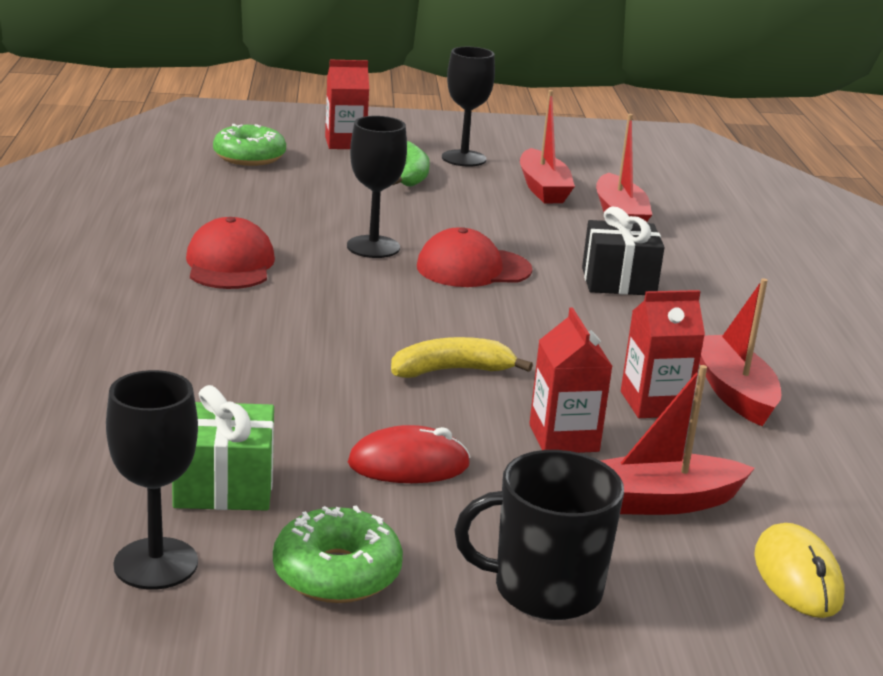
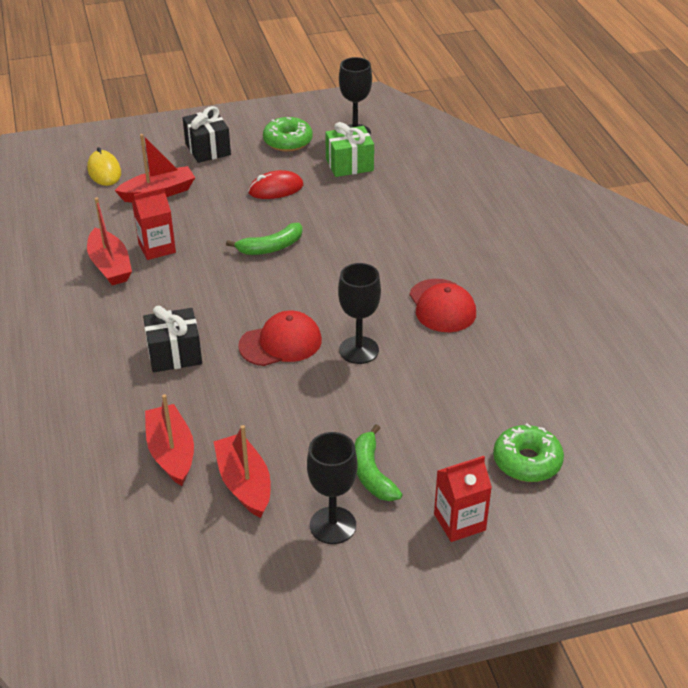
camera: 170 degrees right, 15 degrees up
yellow banana [391,337,533,378] -> green banana [226,223,303,255]
black mug [455,450,624,620] -> black gift [183,106,231,163]
red carton [529,307,613,453] -> none

